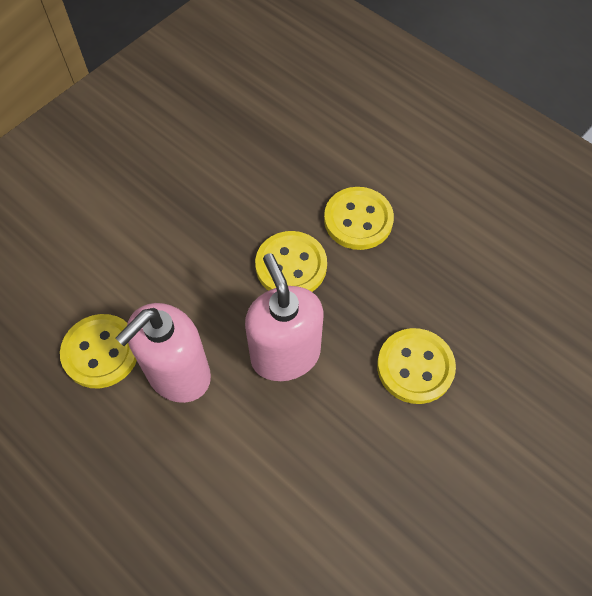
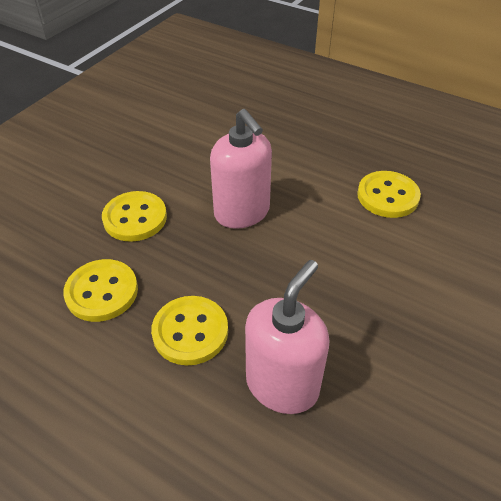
camera: 170 degrees right, 15 degrees down
pink soap dispenser [115,303,211,403] -> pink soap dispenser moved to [245,260,329,414]
yellow button [255,231,327,292] -> yellow button moved to [63,259,138,322]

